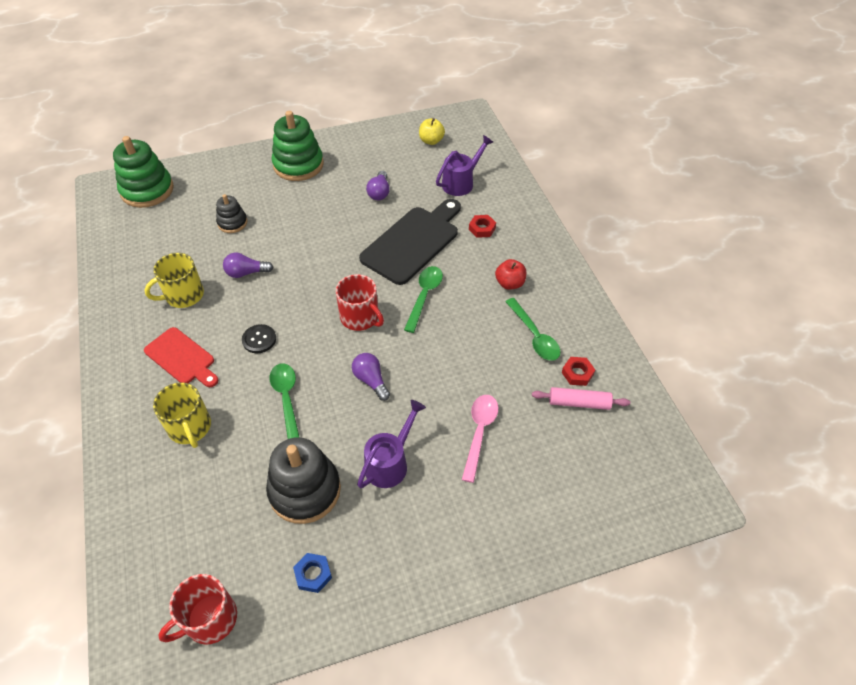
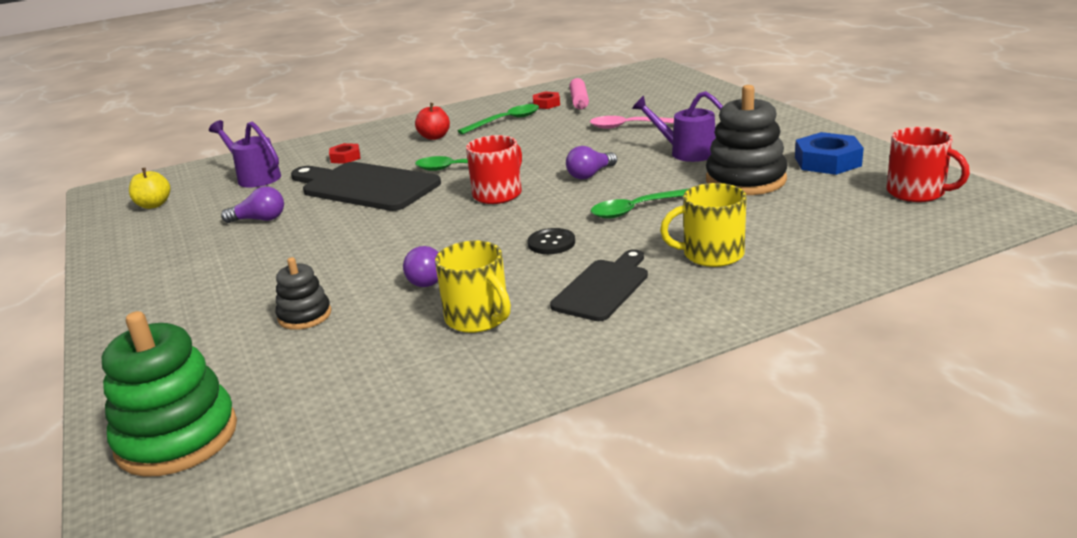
camera: 95 degrees left, 25 degrees down
red cutting board [144,327,218,387] -> black cutting board [550,249,648,321]
yellow mug [153,382,211,448] -> yellow mug turned 150 degrees counterclockwise [660,183,747,267]
green stacking toy [272,111,324,181] -> none
blue nut [293,553,332,593] -> blue nut [795,132,864,175], size x1.74

